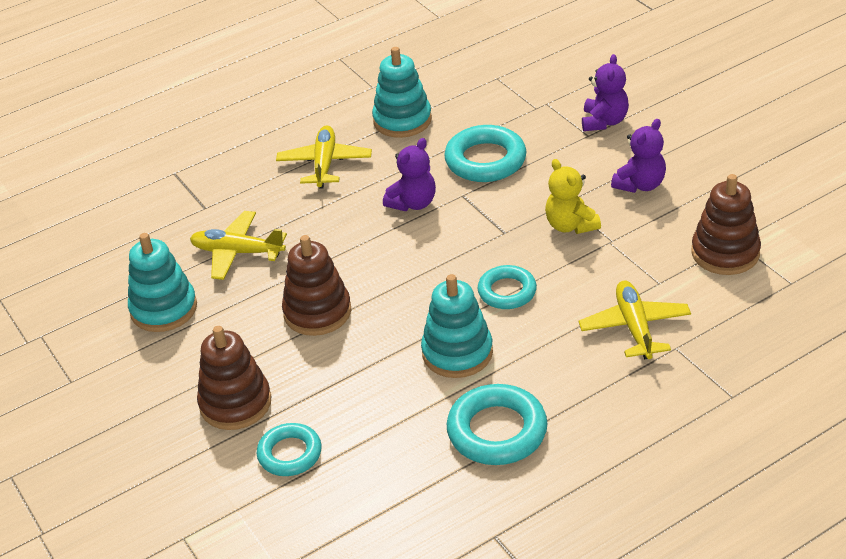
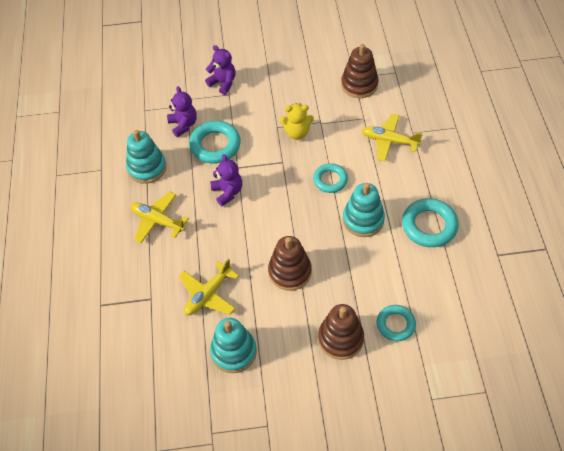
camera: 65 degrees left, 15 degrees up
purple teddy bear [611,119,666,193] -> purple teddy bear moved to [167,86,197,137]

